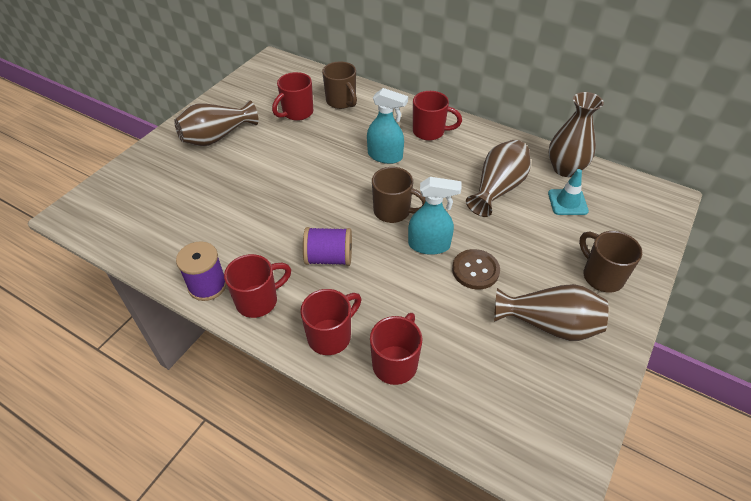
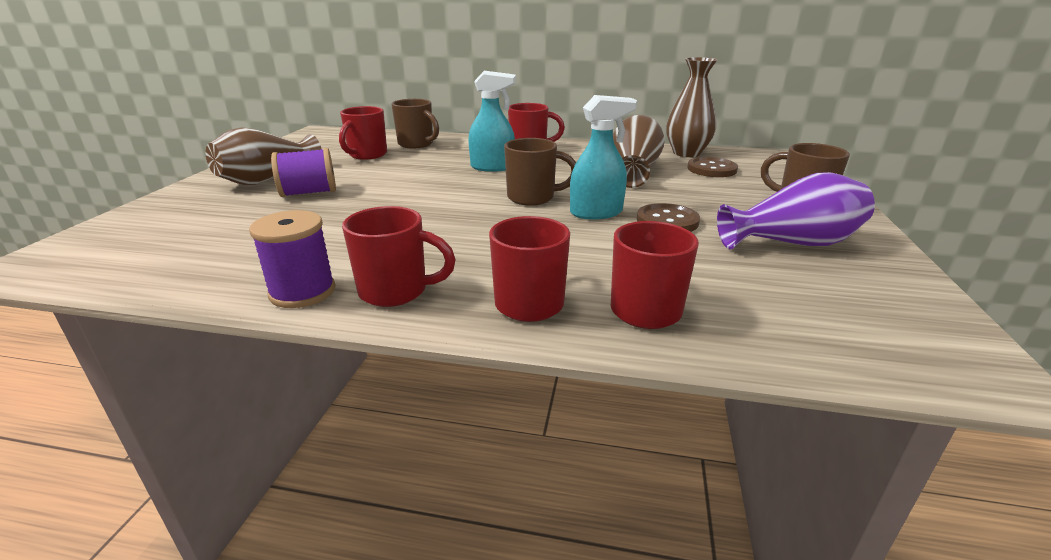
camera: 20 degrees left, 20 degrees down
red mug [224,254,291,318] -> red mug turned 60 degrees clockwise [342,206,456,307]
purple spool [303,227,352,266] -> purple spool moved to [271,148,336,197]
brown vase [494,284,608,341] -> purple vase [717,172,875,249]
turquoise traffic cone [548,169,589,215] -> brown button [687,157,738,177]

